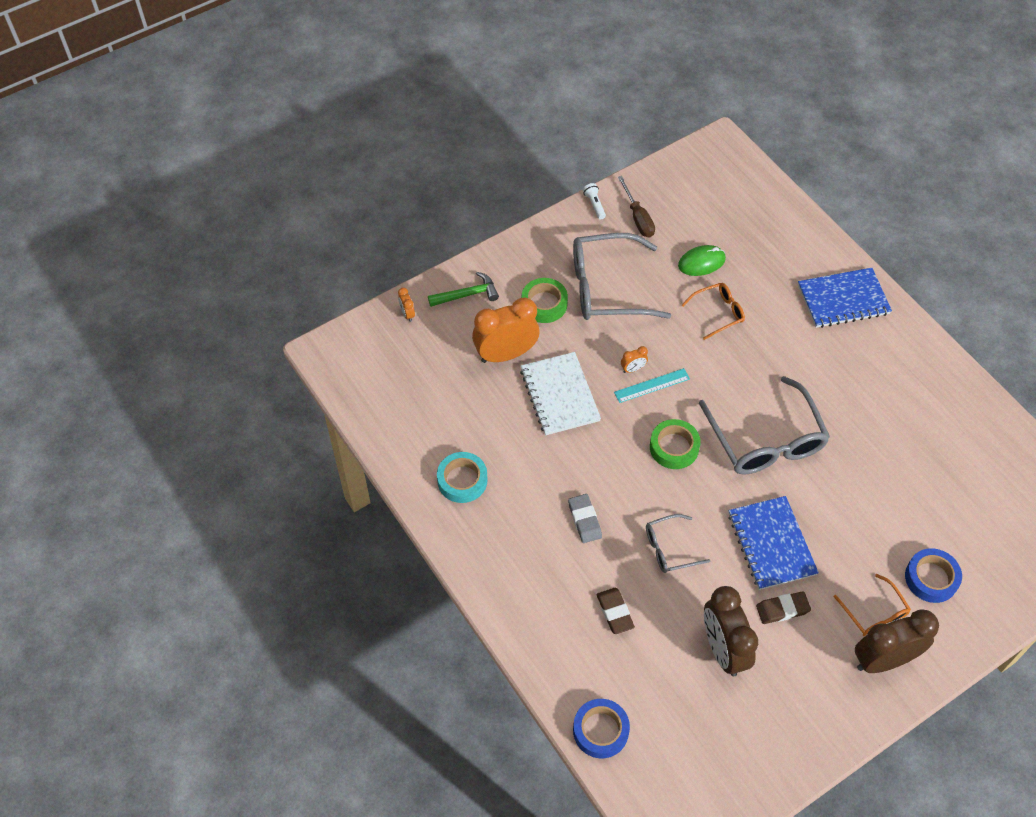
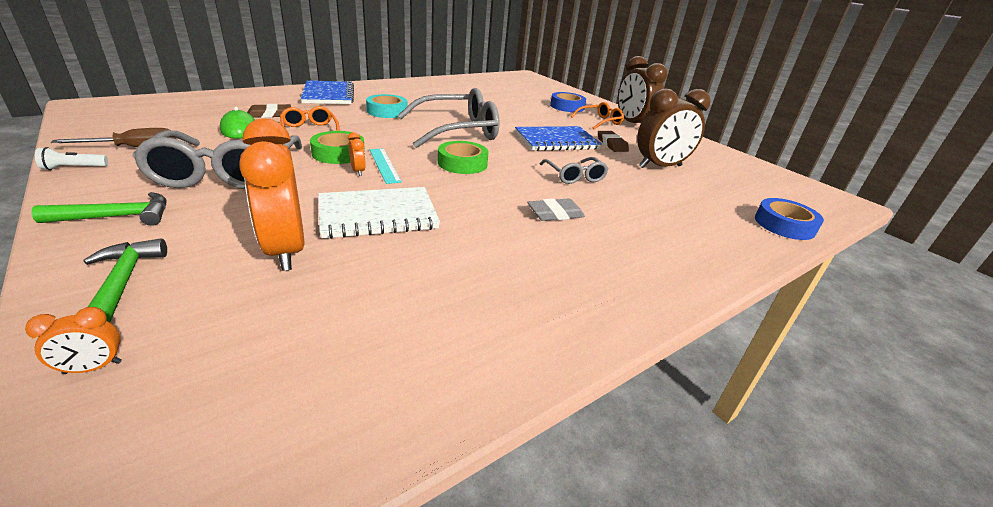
camera: 95 degrees left, 25 degrees down
turquoise tape [437,452,488,503] -> turquoise tape moved to [366,94,408,118]
green tape [522,278,568,323] -> green tape moved to [310,131,365,164]
brown eraser [597,588,635,634] -> brown eraser moved to [247,104,291,118]
none -> green hammer [31,192,166,226]

